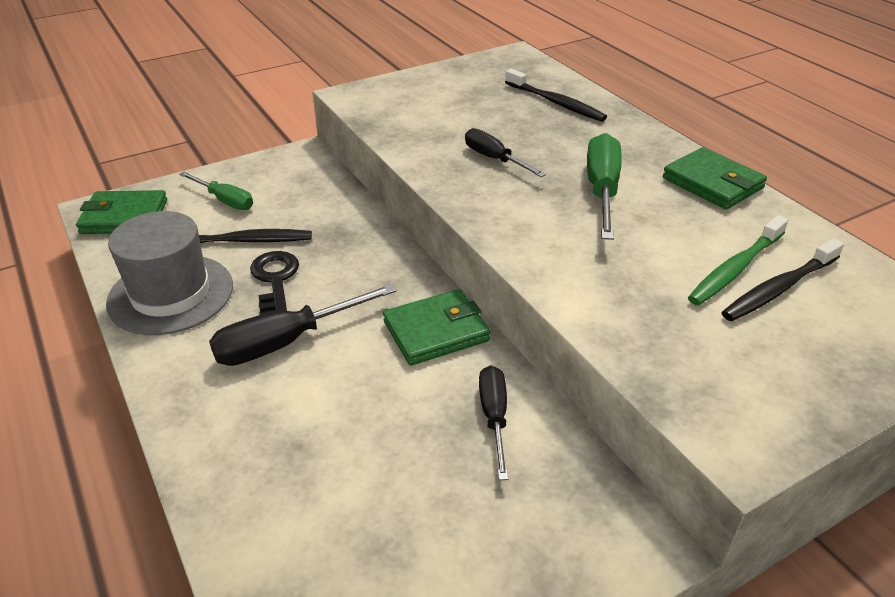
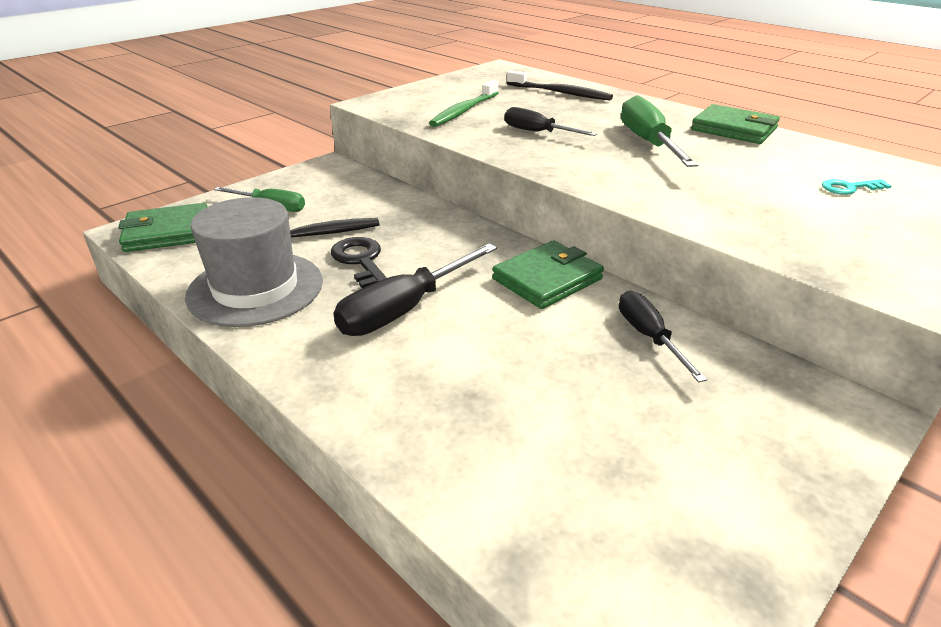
camera: 15 degrees left, 5 degrees down
green toothbrush [688,215,788,305] -> green toothbrush moved to [429,80,499,127]
black toothbrush [721,238,844,321] -> turquoise key [822,179,892,195]

